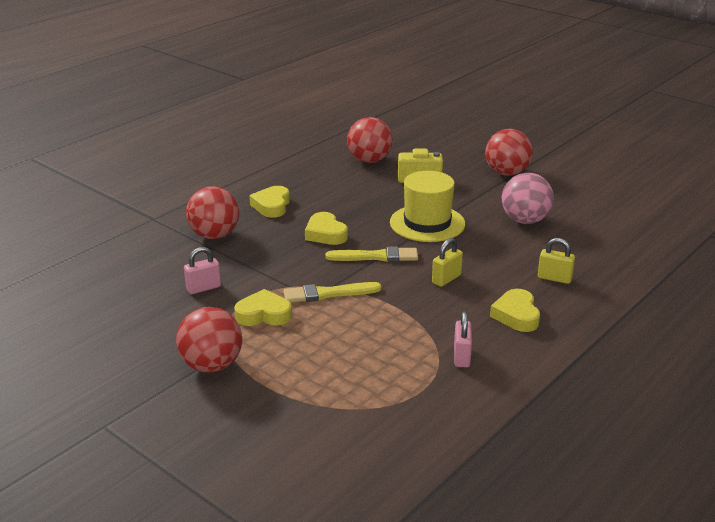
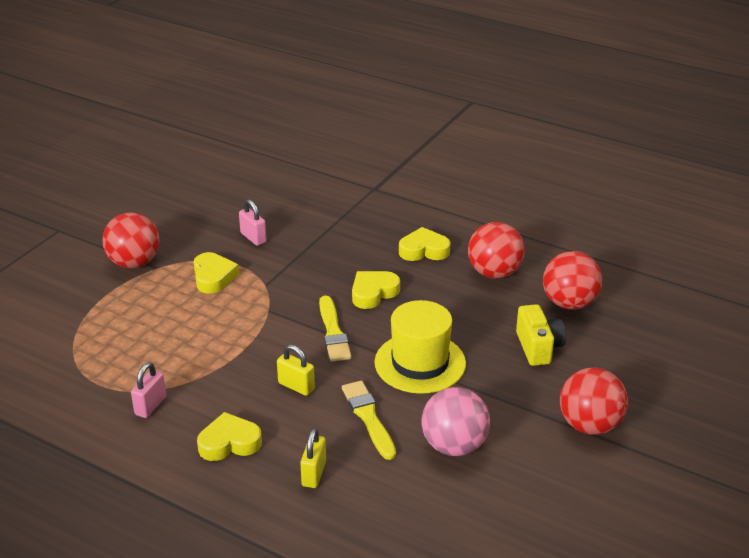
camera: 80 degrees right, 5 degrees up
red ball [186,186,239,239] -> red ball moved to [468,222,525,278]
yellow brush [283,282,382,303] -> yellow brush moved to [342,381,396,460]
pink padlock [454,311,472,367] -> pink padlock turned 60 degrees counterclockwise [131,362,166,418]

